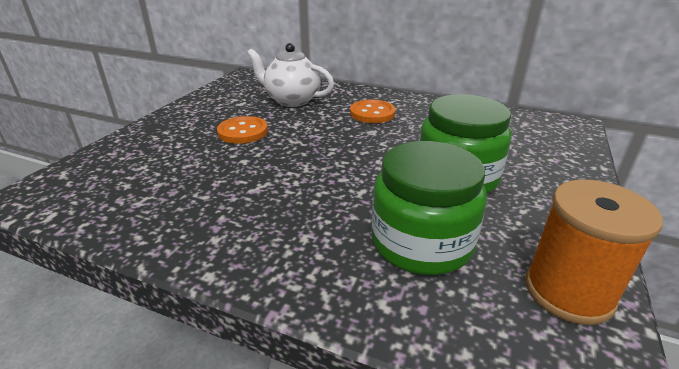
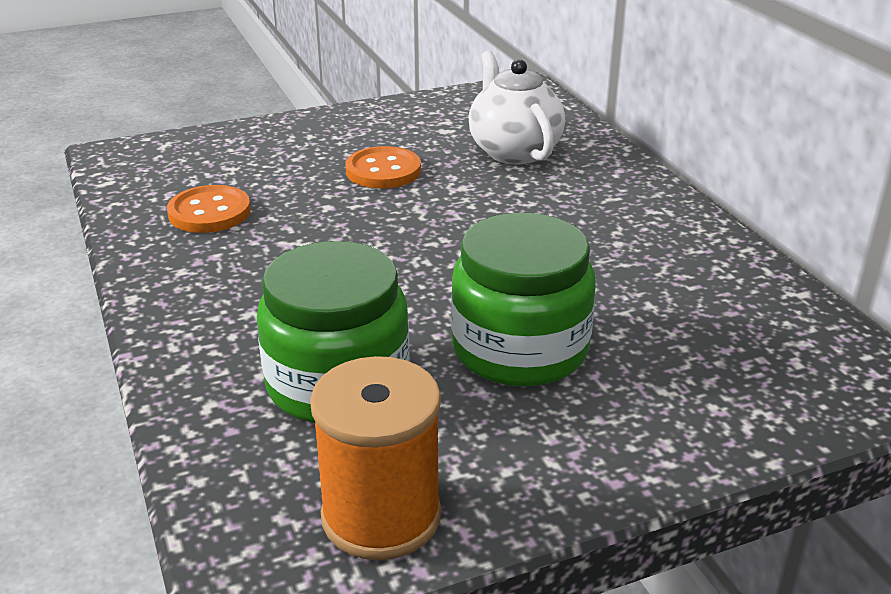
camera: 45 degrees right, 0 degrees up
orange button [350,100,396,123] -> orange button moved to [167,185,251,233]

